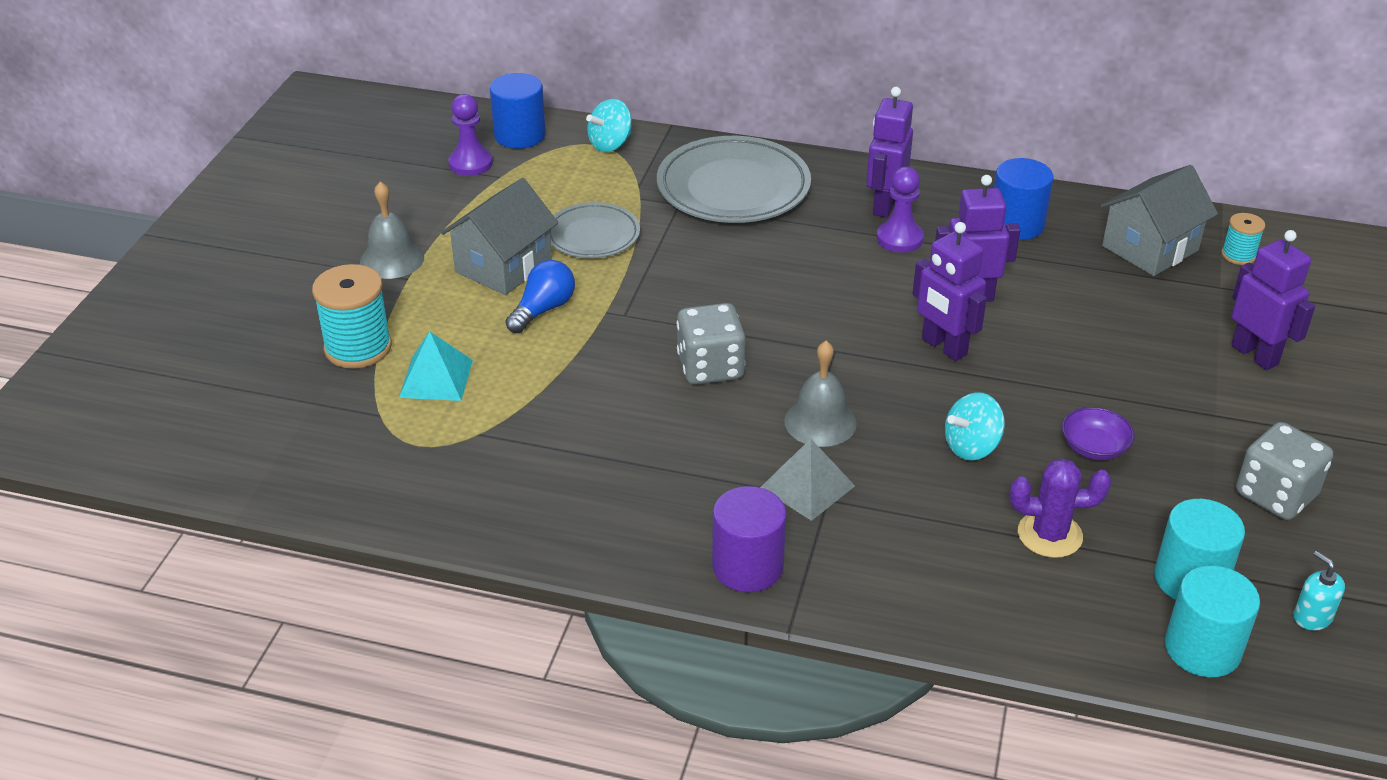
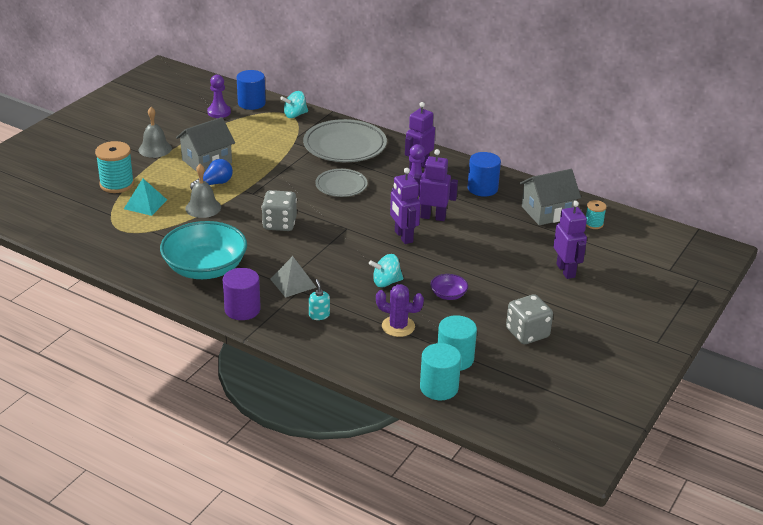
camera: 15 degrees right, 5 degrees down
grey plate [550,202,640,258] -> grey plate moved to [315,169,368,197]
grey bell [784,341,857,447] -> grey bell moved to [185,164,221,218]
turquoise soap dispenser [1293,551,1345,631] -> turquoise soap dispenser moved to [309,279,330,320]
none -> turquoise bowl [160,221,247,279]

